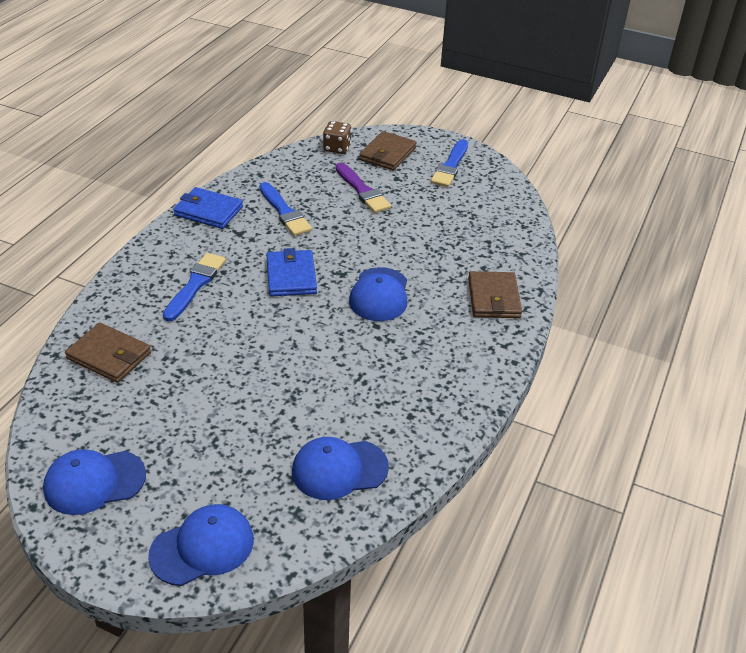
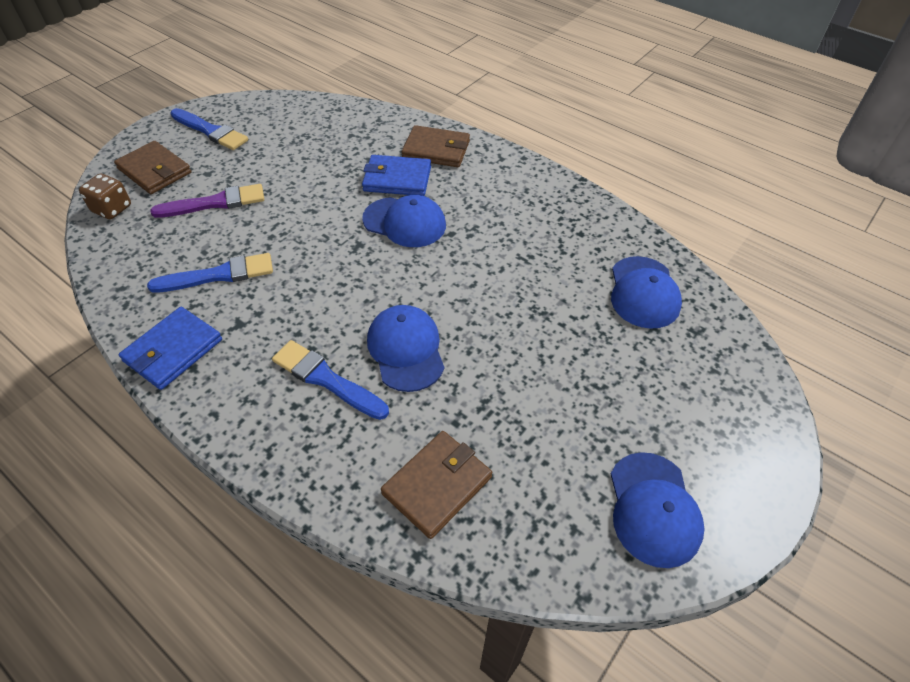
camera: 75 degrees left, 10 degrees up
blue cap [148,504,254,586] -> blue cap moved to [367,305,444,392]
blue wallet [266,248,317,296] -> blue wallet moved to [362,155,431,196]

